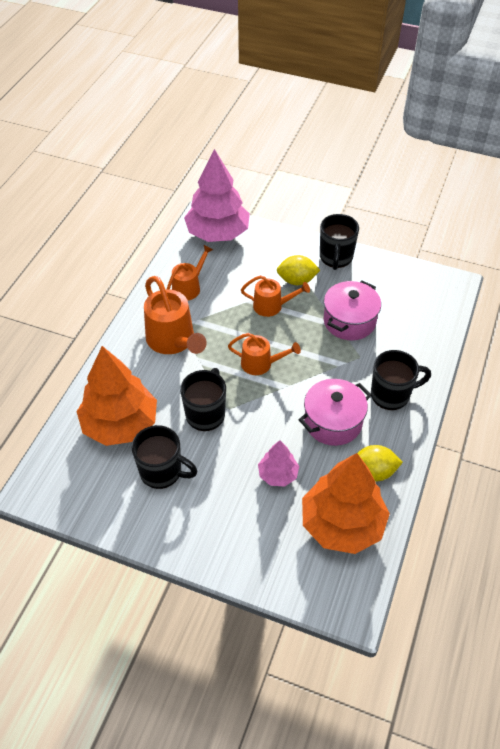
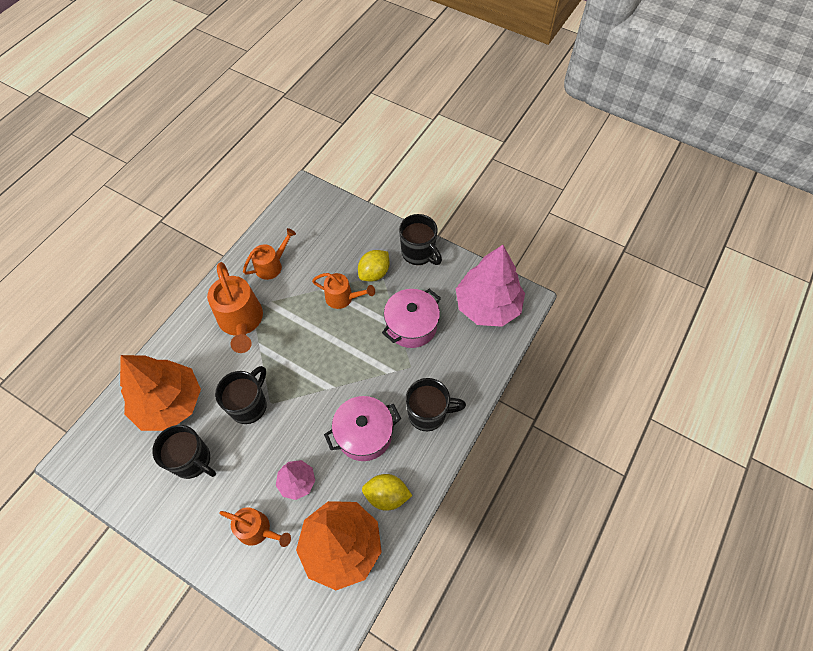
camera: 10 degrees right, 10 degrees up
pink tree [184,149,250,242] -> pink tree moved to [456,245,525,327]
orange watering can [228,333,301,375] -> orange watering can moved to [220,508,291,547]
yellow lemon [277,255,320,285] -> yellow lemon turned 60 degrees counterclockwise [358,250,390,282]
black mug [320,214,359,270] -> black mug turned 60 degrees counterclockwise [399,214,442,265]

